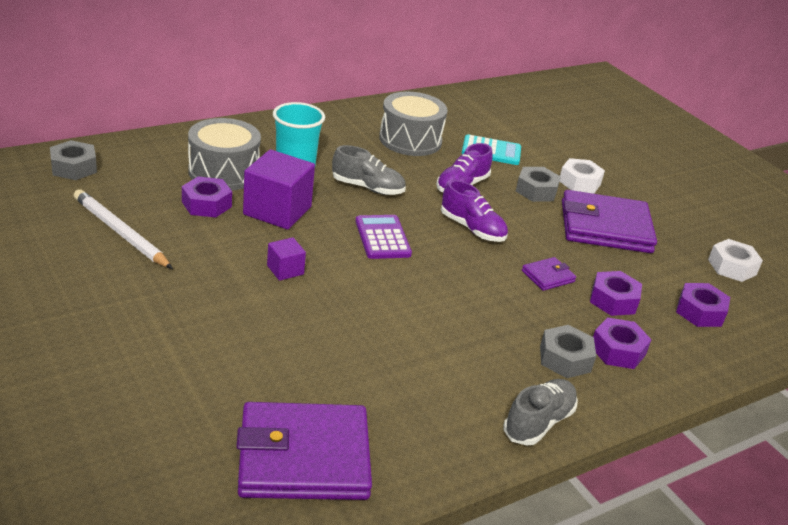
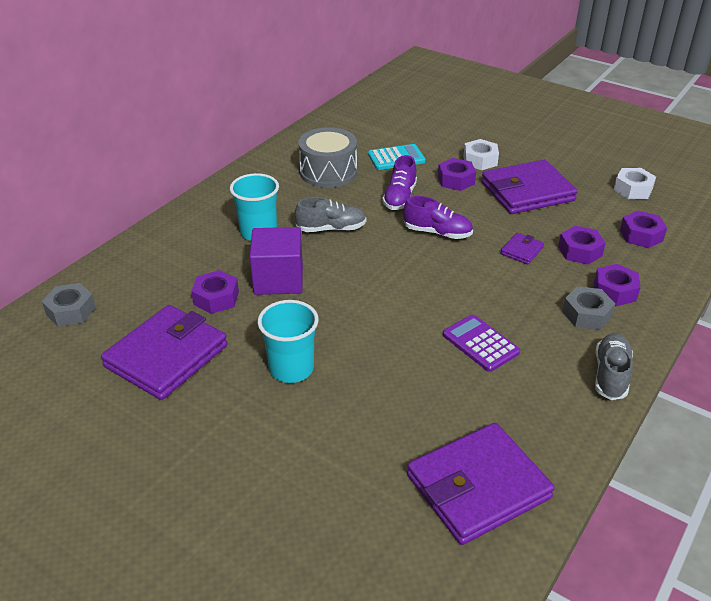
camera: 20 degrees left, 5 degrees up
white pencil [74,189,173,269] -> purple wallet [101,305,228,400]
grey drum [188,118,261,190] -> none
purple cube [267,237,306,281] -> none
purple calculator [355,215,412,259] -> purple calculator moved to [443,315,520,372]
grey nut [516,167,561,202] -> purple nut [438,158,476,191]
none -> turquoise cup [258,300,319,383]

